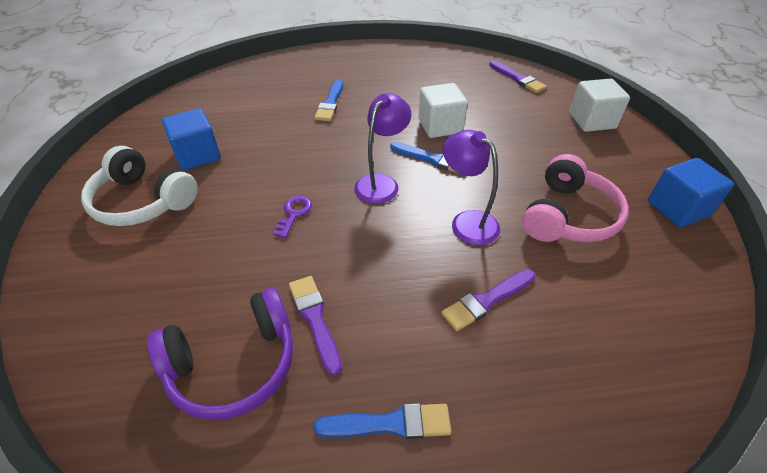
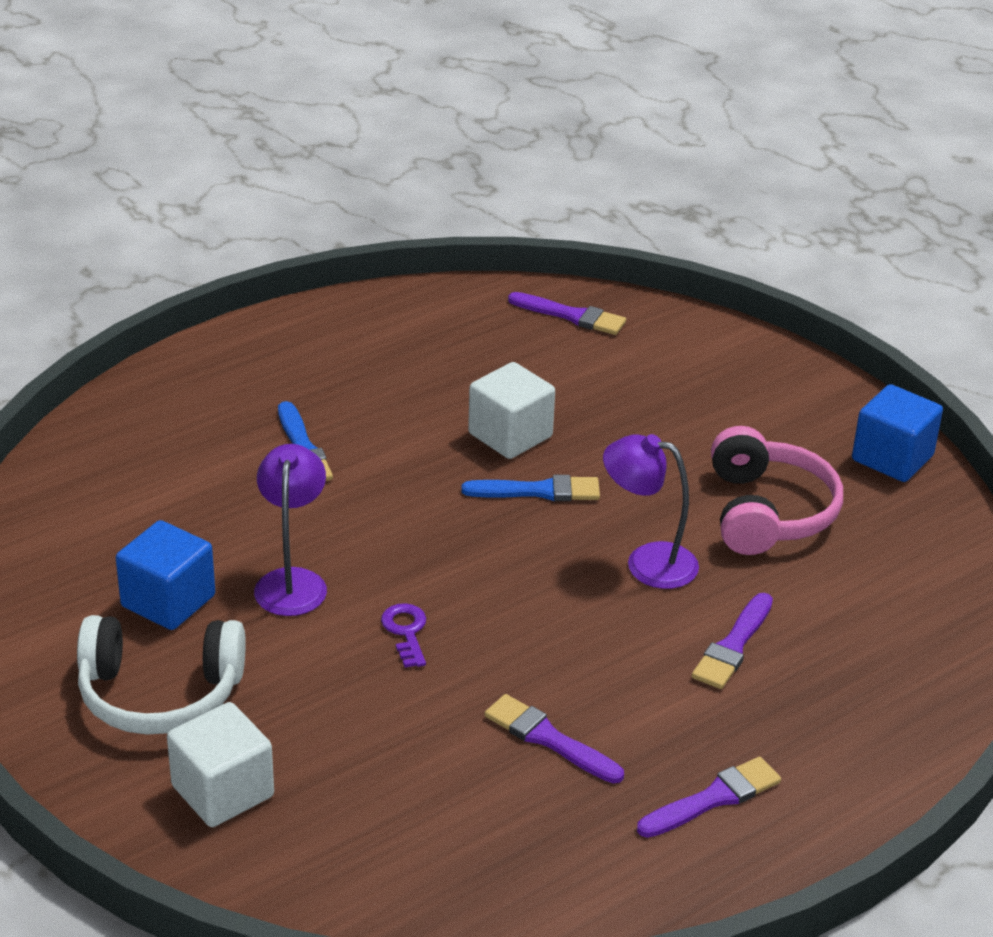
camera: 30 degrees left, 10 degrees down
purple headphones [147,288,293,420] -> none
blue brush [314,403,452,439] -> purple brush [637,757,781,838]
purple lamp [354,93,412,204] -> purple lamp moved to [254,444,327,616]
white cube [569,79,630,132] -> white cube moved to [167,702,274,827]

